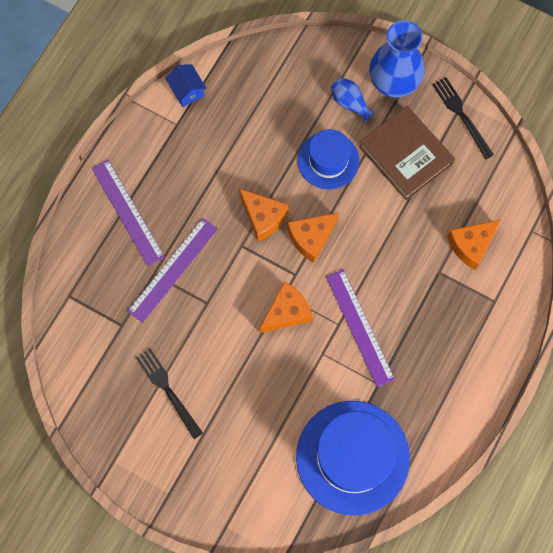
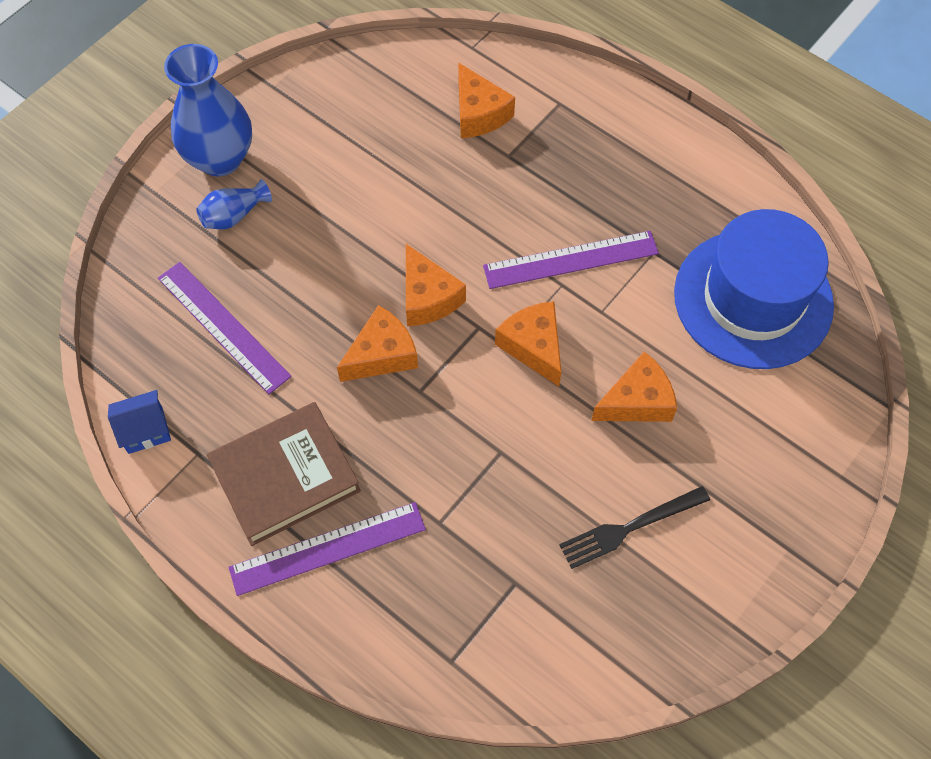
camera: 80 degrees left, 10 degrees down
purple ruler [127,218,218,323] -> purple ruler moved to [158,262,292,394]
blue hat [298,129,359,190] -> none
brown book [359,106,455,200] -> brown book moved to [207,402,361,546]
black fork [432,77,494,159] -> none
none -> orange cheese [591,351,677,422]

